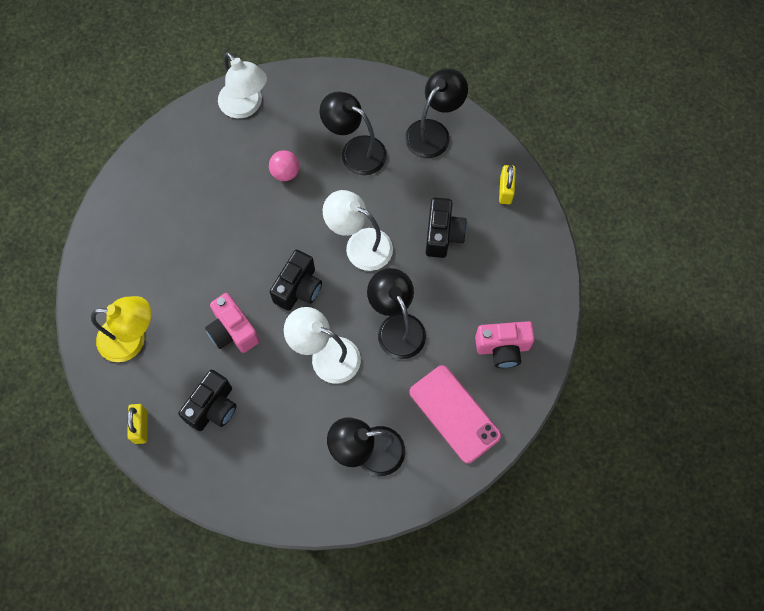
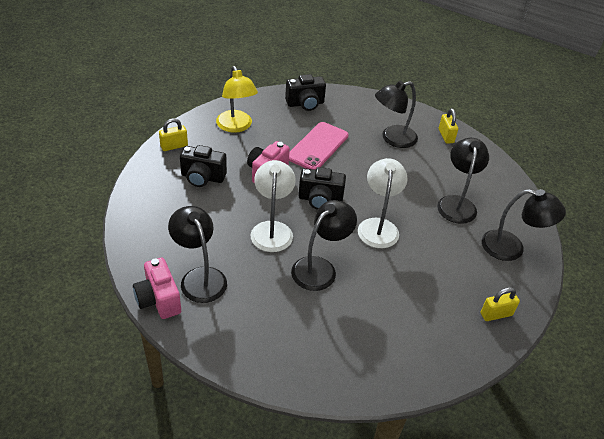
camera: 65 degrees right, 25 degrees down
white lamp [218,52,267,118] -> yellow padlock [439,109,458,144]
pink ball [269,150,299,181] -> none
pink phone [409,365,501,463] -> pink phone moved to [289,122,349,170]
black camera [426,198,467,258] -> black camera moved to [285,74,326,111]
pink camera [475,321,535,368] -> pink camera moved to [133,258,181,319]
none -> black lamp [375,81,418,148]

